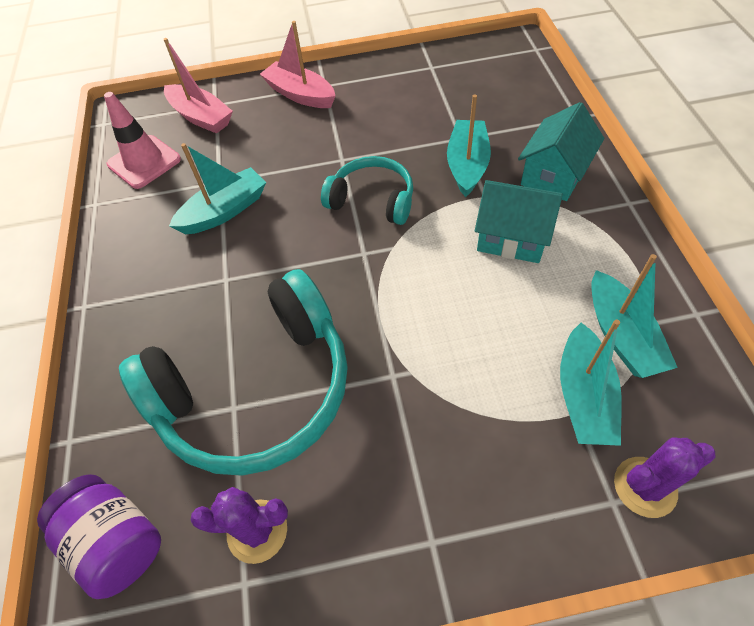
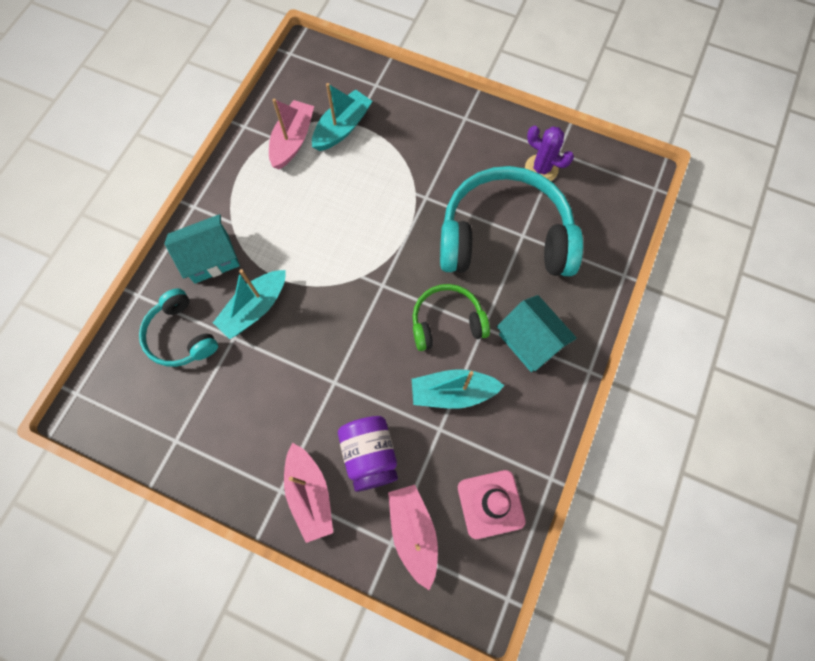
camera: 150 degrees left, 15 degrees up
purple jar [37,474,161,599] -> purple jar moved to [338,416,398,492]
turquoise headphones [321,156,413,225] -> turquoise headphones moved to [139,288,218,367]
turquoise house [475,180,563,263] -> turquoise house moved to [497,295,577,372]
turquoise boat [591,254,678,378] -> pink boat [269,98,314,169]
purple cactus [614,437,715,518] -> none
none -> green headphones [413,284,490,351]

